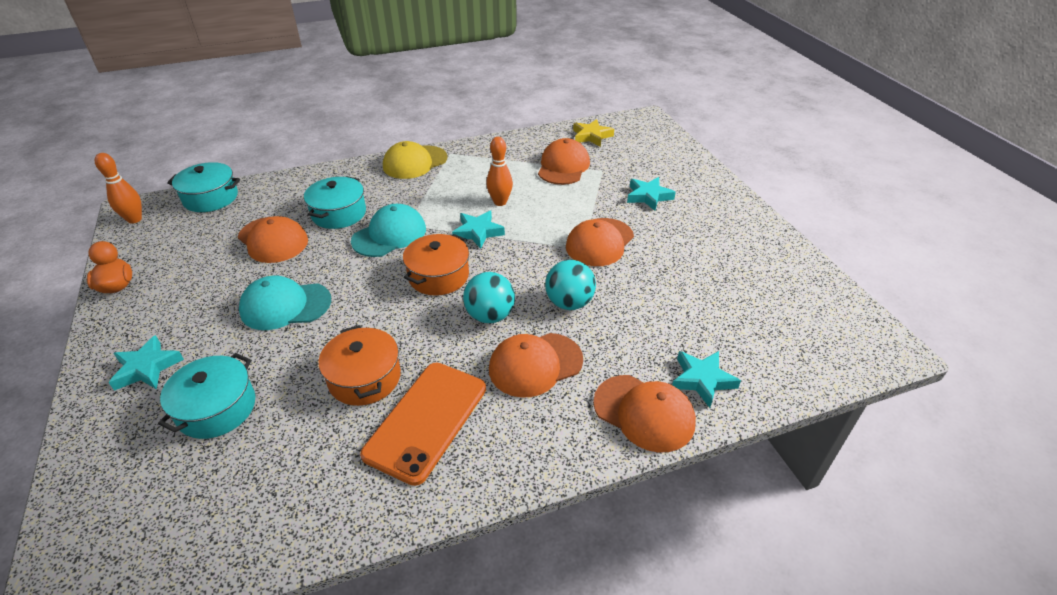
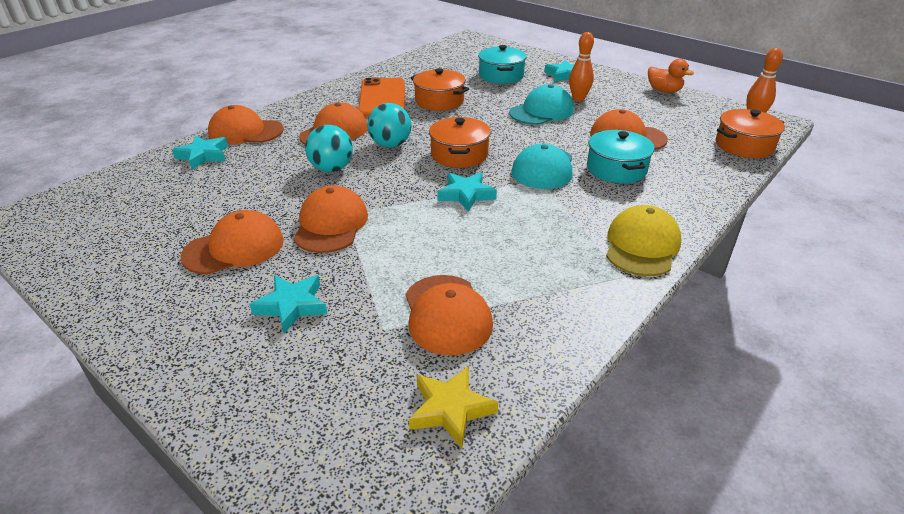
camera: 150 degrees right, 5 degrees down
turquoise pot [167,162,240,212] -> orange pot [716,109,785,158]
orange bowling pin [486,137,513,206] -> orange bowling pin moved to [569,32,594,101]
none -> orange cap [181,210,284,274]

